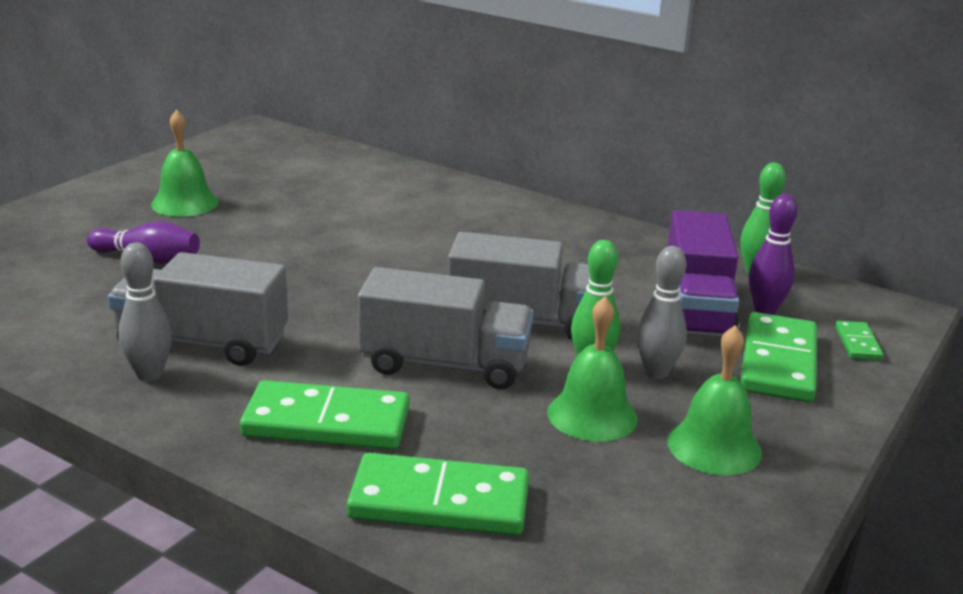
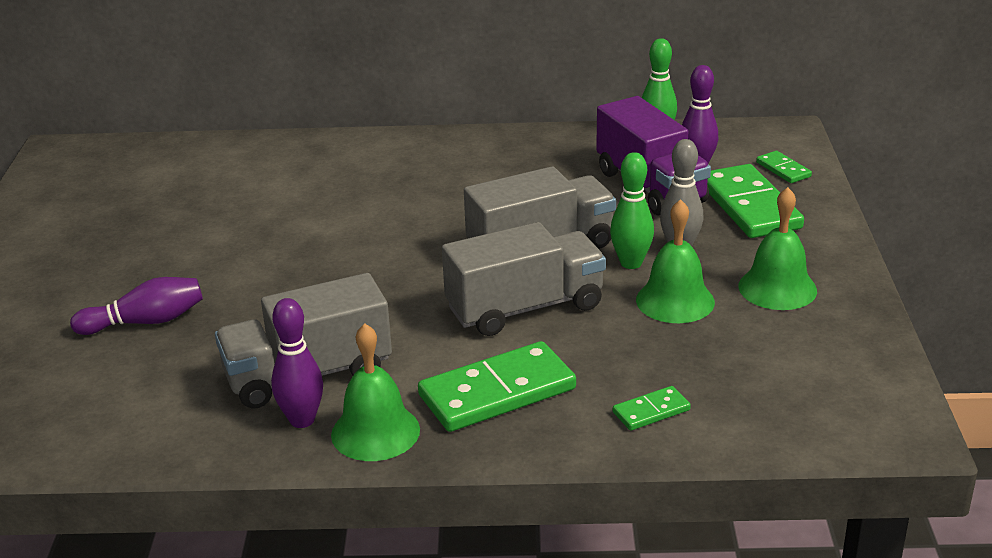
camera: 30 degrees left, 5 degrees up
grey bowling pin [118,243,172,381] -> purple bowling pin [271,298,323,428]
green bell [151,110,219,217] -> green bell moved to [331,323,420,461]
green domino [347,453,529,535] -> green domino [613,386,691,431], size x0.48

